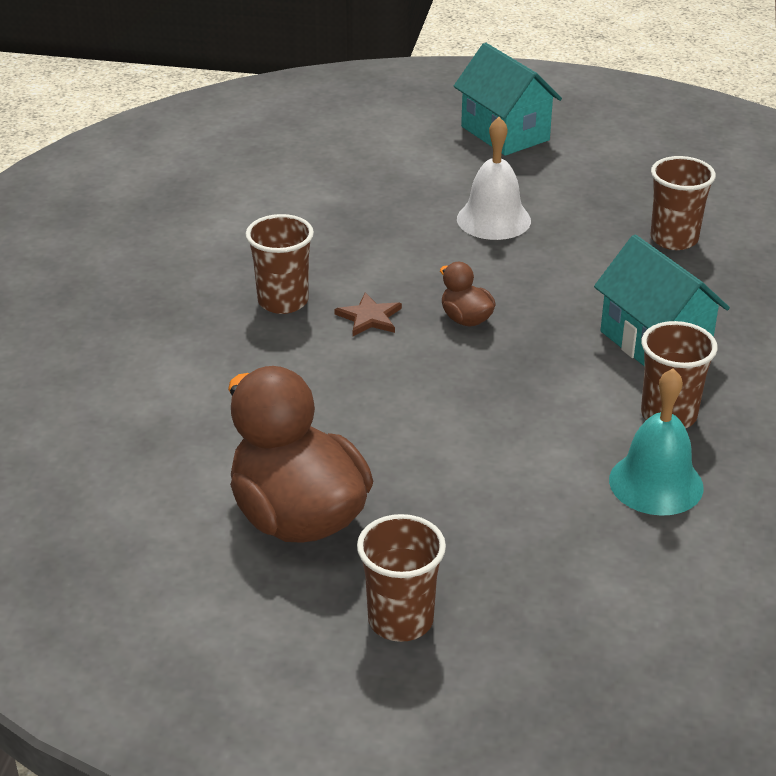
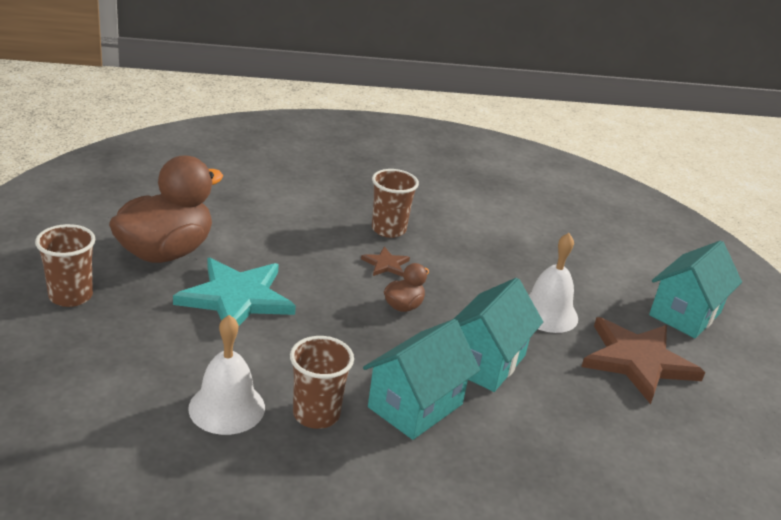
camera: 70 degrees right, 5 degrees down
turquoise bell [609,368,703,516] -> white bell [188,315,265,435]
brown cup [650,156,716,250] -> none
none -> turquoise star [173,258,296,326]
none -> turquoise house [454,278,543,392]
none -> brown star [581,317,705,404]

